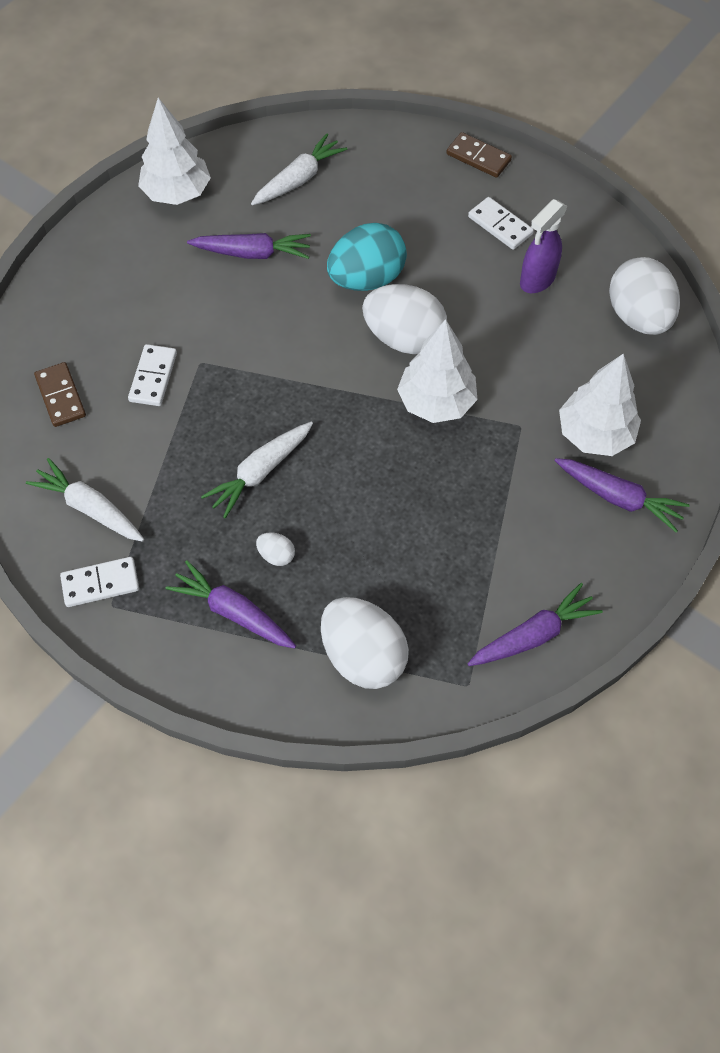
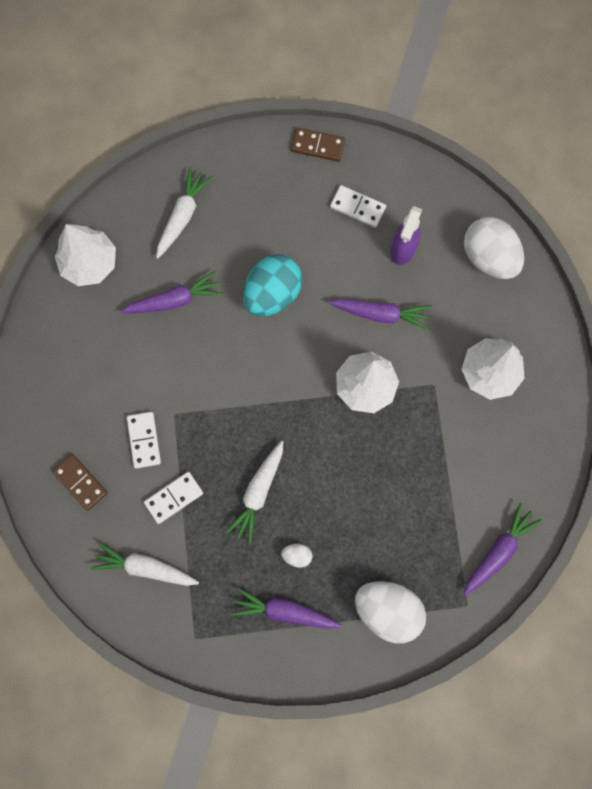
camera: 20 degrees left, 15 degrees up
white domino [60,557,139,607] -> white domino moved to [144,472,203,524]
white egg [362,284,447,354] -> none
purple carrot [555,458,690,532] -> purple carrot moved to [329,299,432,330]

